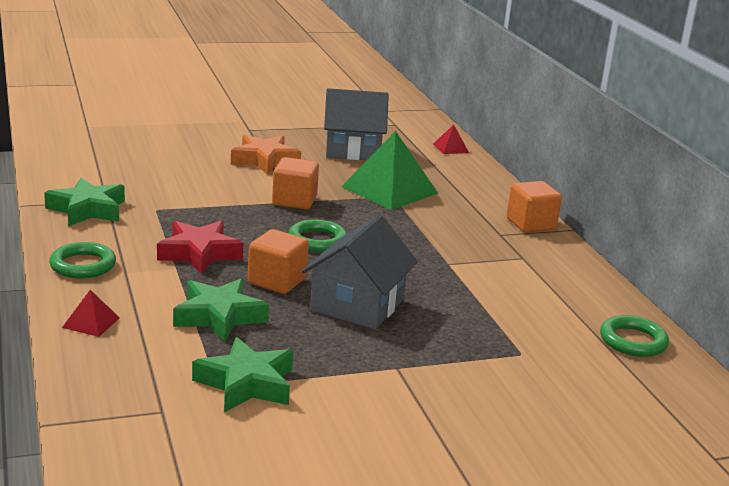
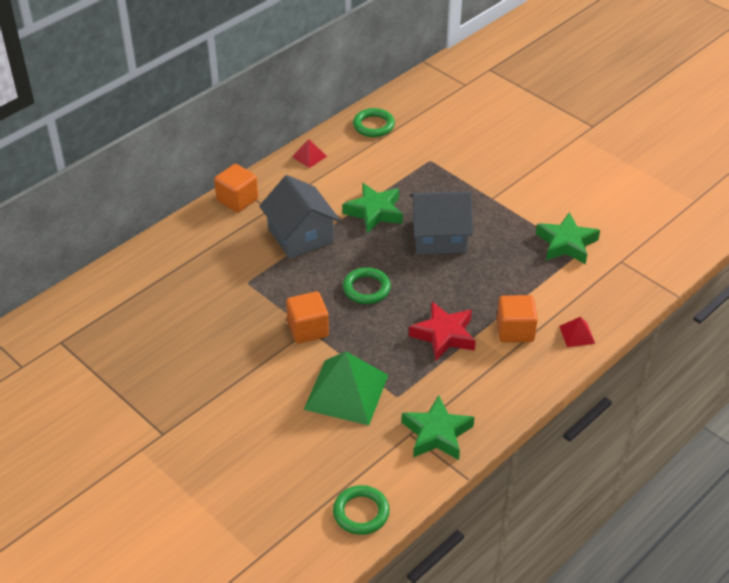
camera: 115 degrees left, 20 degrees up
green ring [49,242,116,279] -> green ring moved to [333,485,390,535]
green star [173,278,269,342] -> green star moved to [342,183,403,233]
orange star [231,135,301,175] -> none
orange cube [248,229,309,294] -> orange cube moved to [497,295,538,343]
grey house [324,88,389,160] -> grey house moved to [259,175,340,259]
green pyramid [341,131,438,210] -> green pyramid moved to [304,351,388,426]
red pyramid [433,125,469,154] -> red pyramid moved to [292,139,327,168]

